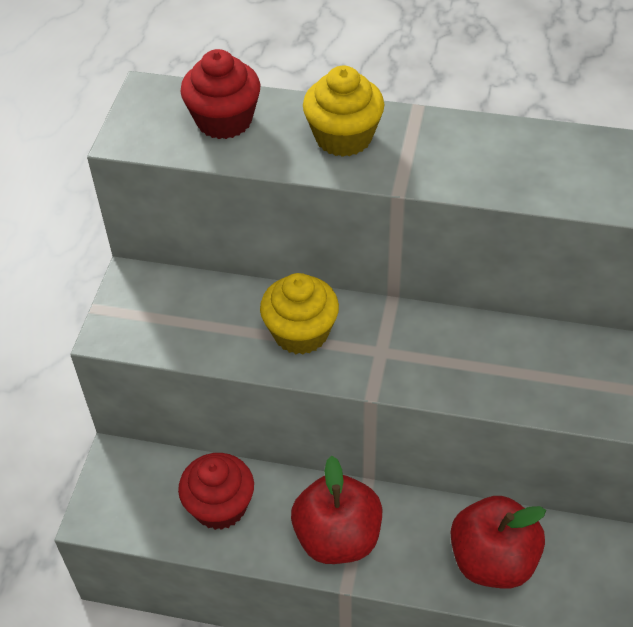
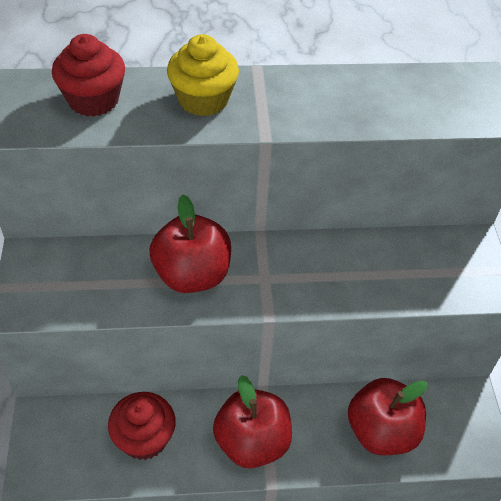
camera: 20 degrees left, 0 degrees up
yellow cupcake [260,273,339,355] -> red apple [150,195,231,293]

